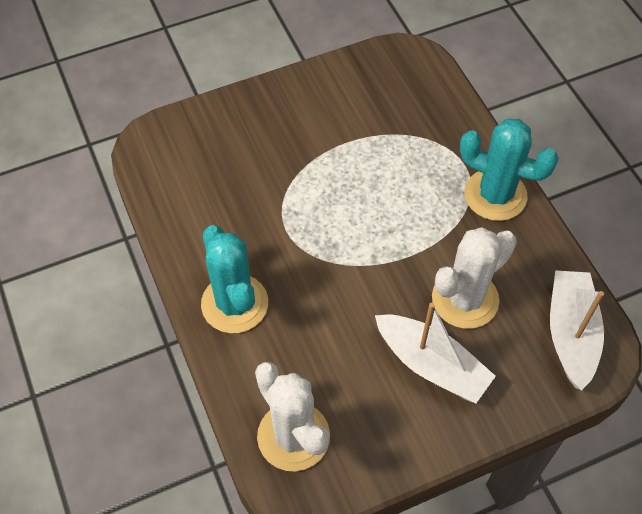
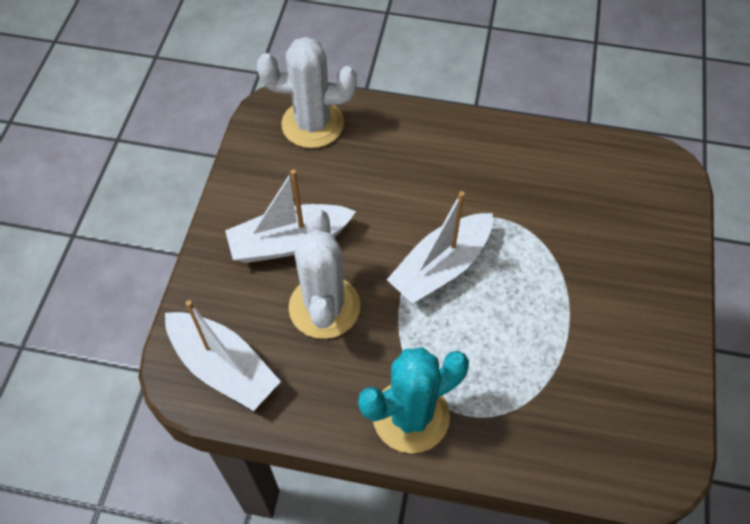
camera: 125 degrees right, 0 degrees up
turquoise cactus [201,225,268,333] -> none
none -> white boat [387,191,493,304]

